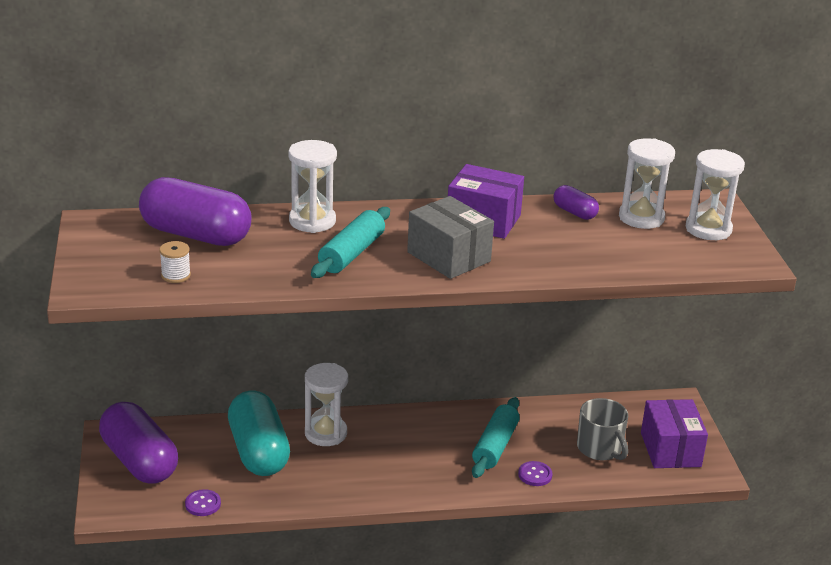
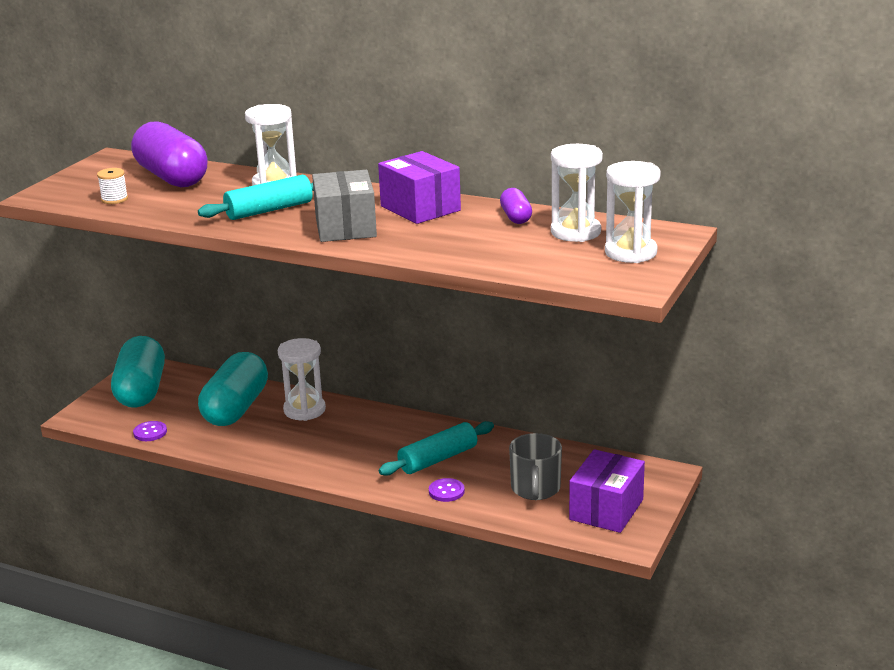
camera: 35 degrees right, 5 degrees down
purple capsule [99,402,178,484] -> turquoise capsule [111,336,165,408]

